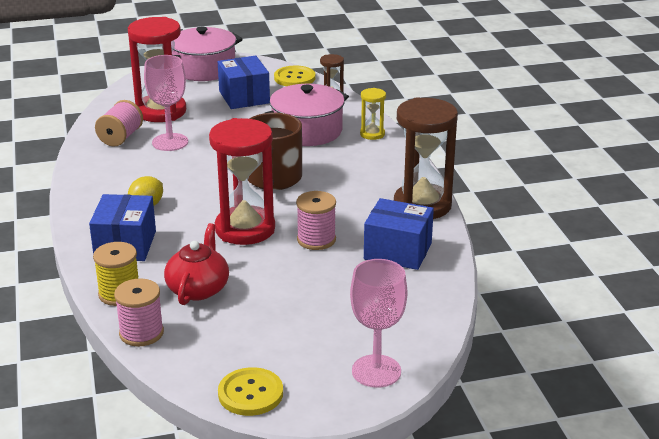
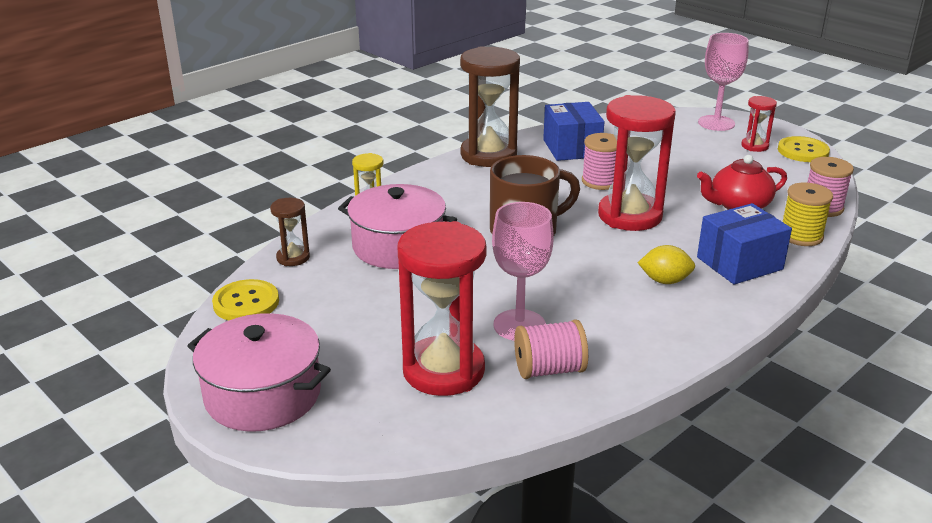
camera: 120 degrees left, 0 degrees up
blue box [218,56,270,109] -> none
none -> red hourglass [741,96,777,152]

